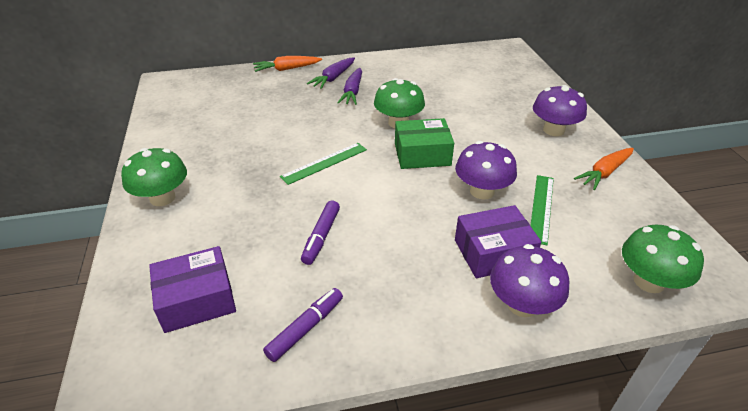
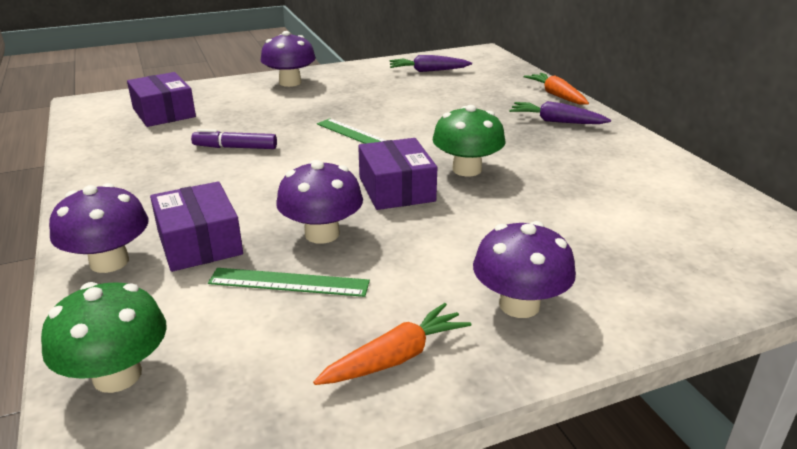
camera: 80 degrees right, 10 degrees down
green mushroom [121,148,187,206] -> purple mushroom [261,31,316,87]
purple marker [263,288,343,362] -> none
purple carrot [337,68,362,105] -> purple carrot moved to [389,55,472,72]
green box [395,118,454,169] -> purple box [358,138,437,210]
orange carrot [574,148,634,190] -> orange carrot turned 105 degrees clockwise [313,303,471,385]

